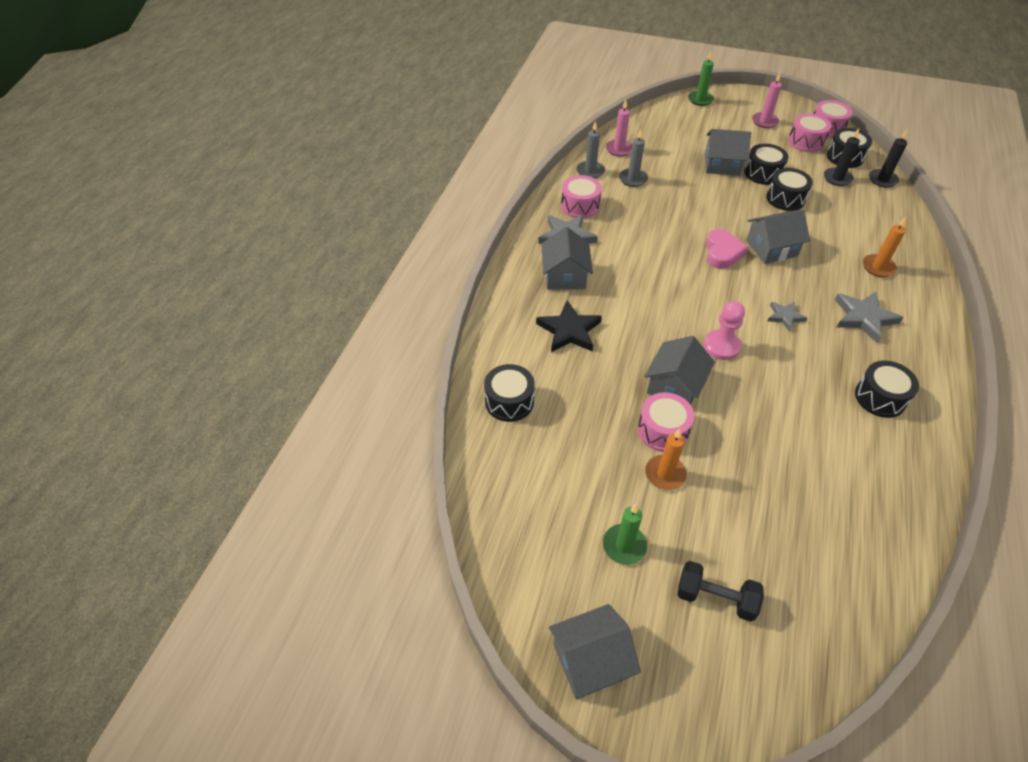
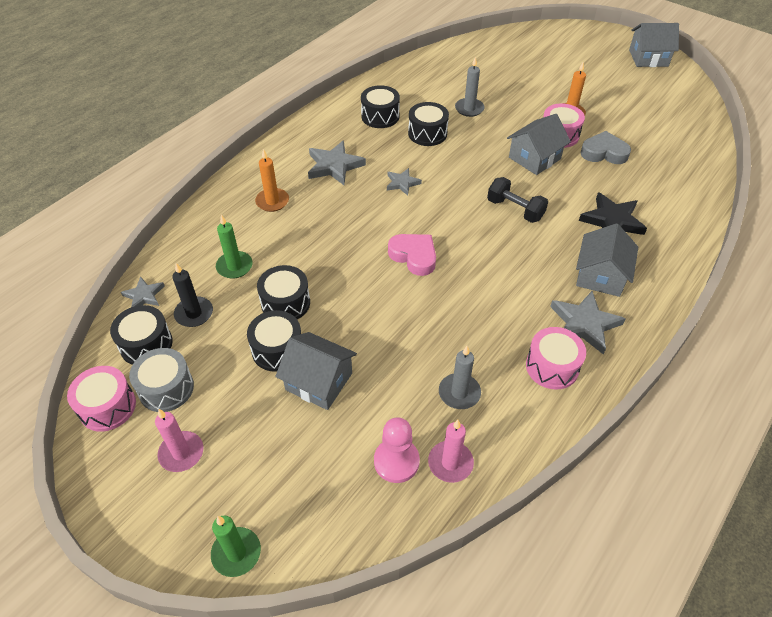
camera: 160 degrees left, 0 degrees up
black drum [484,364,535,422] -> black drum moved to [408,102,449,146]
grey candle [576,121,605,178] -> grey candle moved to [455,57,485,117]
green candle [603,504,647,565] -> green candle moved to [216,215,253,279]
black dumbbell [677,561,764,622] -> black dumbbell moved to [487,177,548,223]
pink pawn [704,301,745,360] -> pink pawn moved to [374,417,420,483]
pink heart [706,229,748,269] -> pink heart turned 105 degrees clockwise [388,234,436,276]
grey house [746,209,810,264] -> none
pink drum [788,113,831,152] -> grey drum [129,348,194,412]
black candle [869,130,907,188] -> grey star [121,277,164,307]
none -> grey heart [580,131,631,164]

